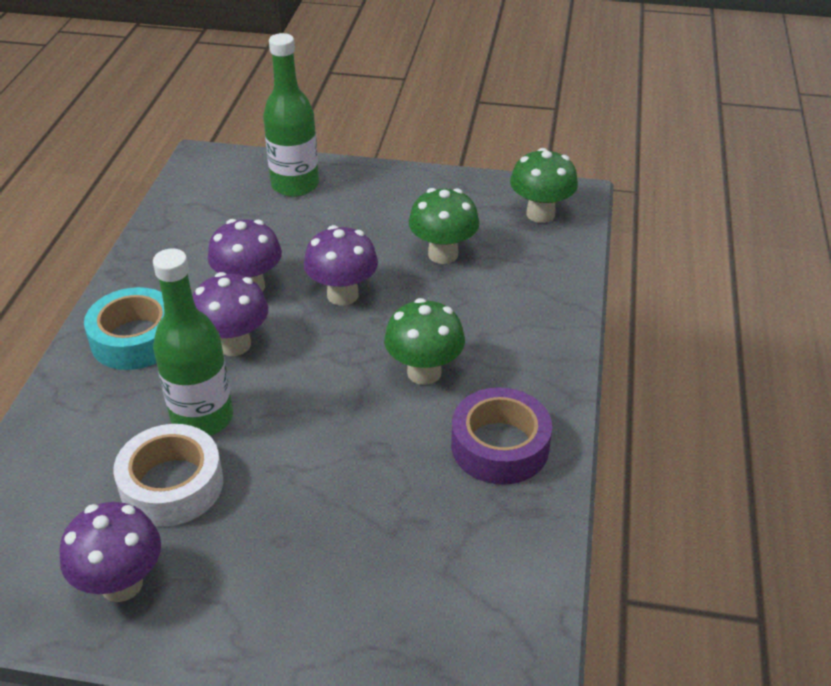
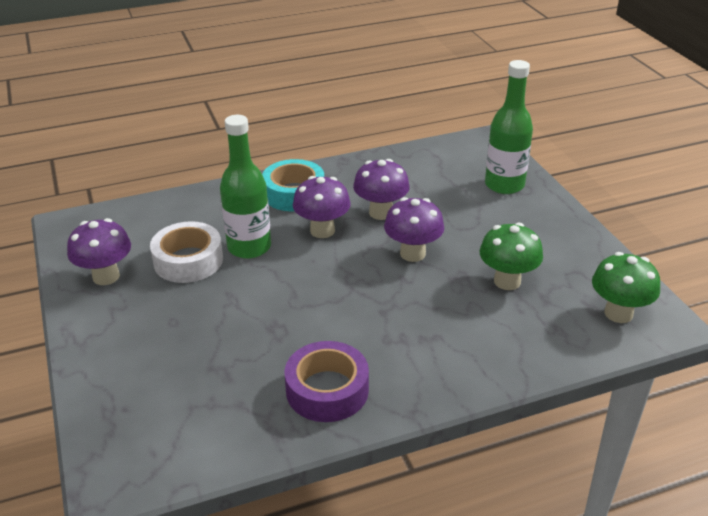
camera: 60 degrees right, 5 degrees down
green mushroom [384,298,465,385] -> none

